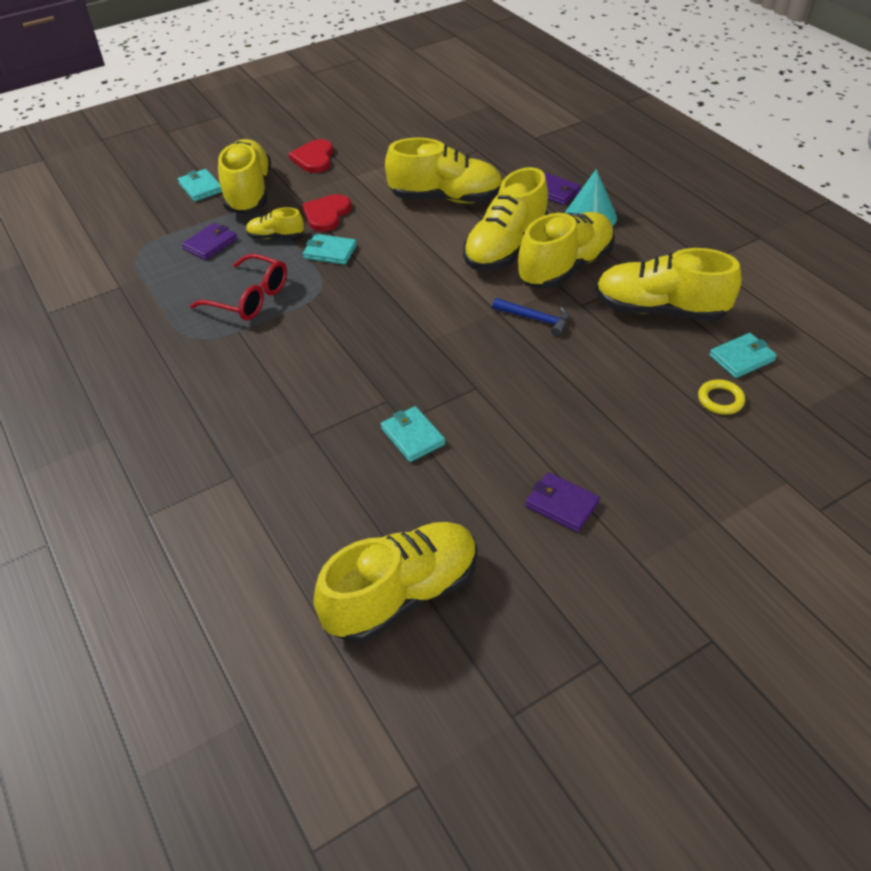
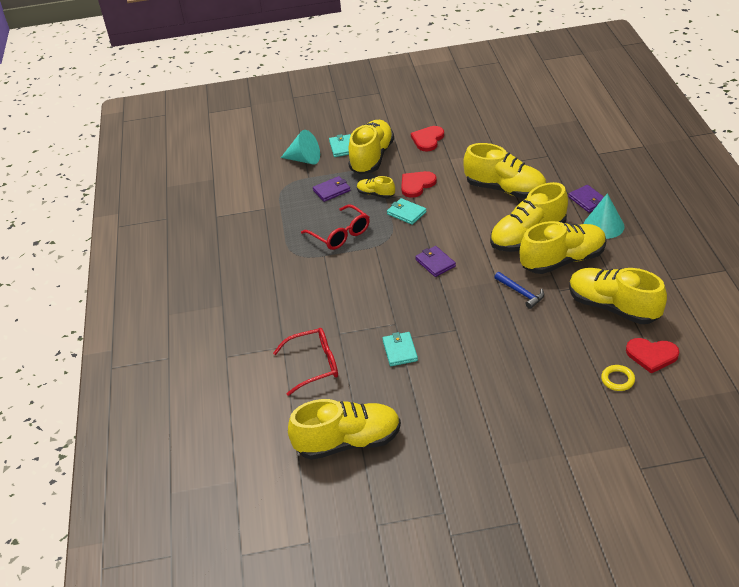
camera: 25 degrees right, 5 degrees down
purple wallet [525,472,600,532] -> purple wallet moved to [415,246,456,277]
turquoise wallet [709,333,777,378] -> red heart [626,338,679,374]
none -> red glasses [273,328,338,396]
none -> turquoise cone [281,130,320,164]

